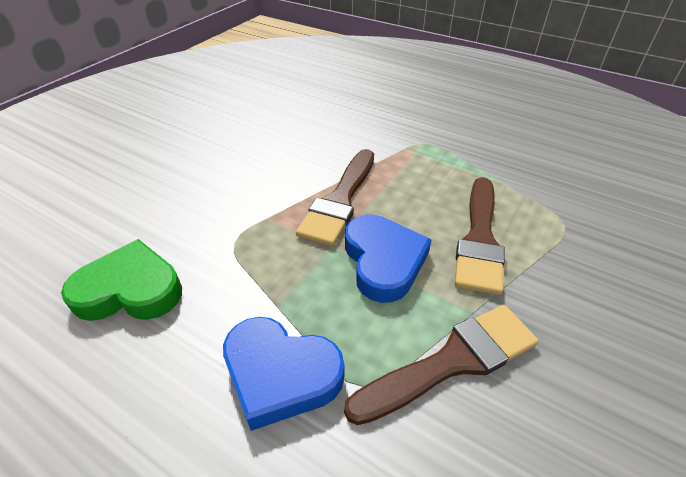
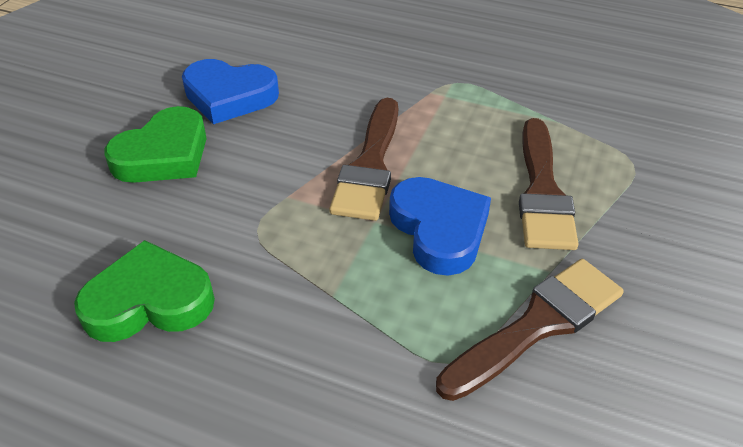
camera: 10 degrees left, 0 degrees up
blue heart [223,317,344,431] -> blue heart moved to [182,59,279,124]
none -> green heart [104,106,206,183]

